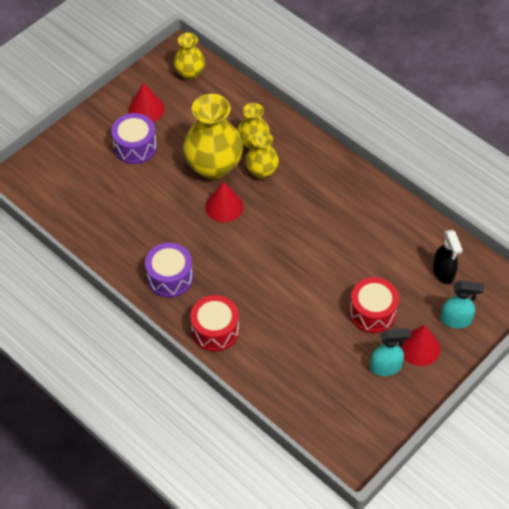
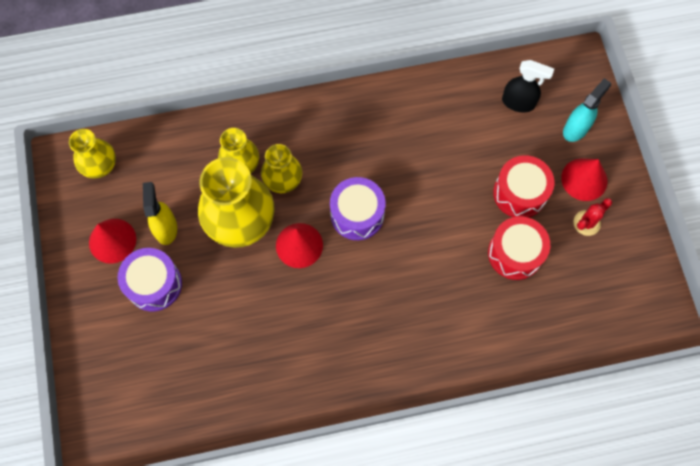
camera: 55 degrees left, 15 degrees up
purple drum [145,243,193,298] -> purple drum moved to [330,177,386,240]
red drum [190,295,239,352] -> red drum moved to [488,216,550,280]
turquoise spray bottle [370,328,411,376] -> red cactus [573,198,612,236]
none -> yellow spray bottle [143,182,177,245]

